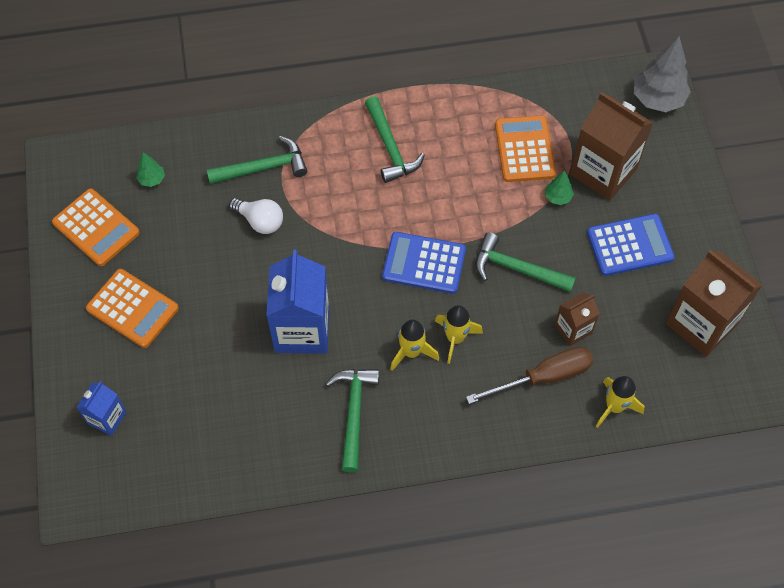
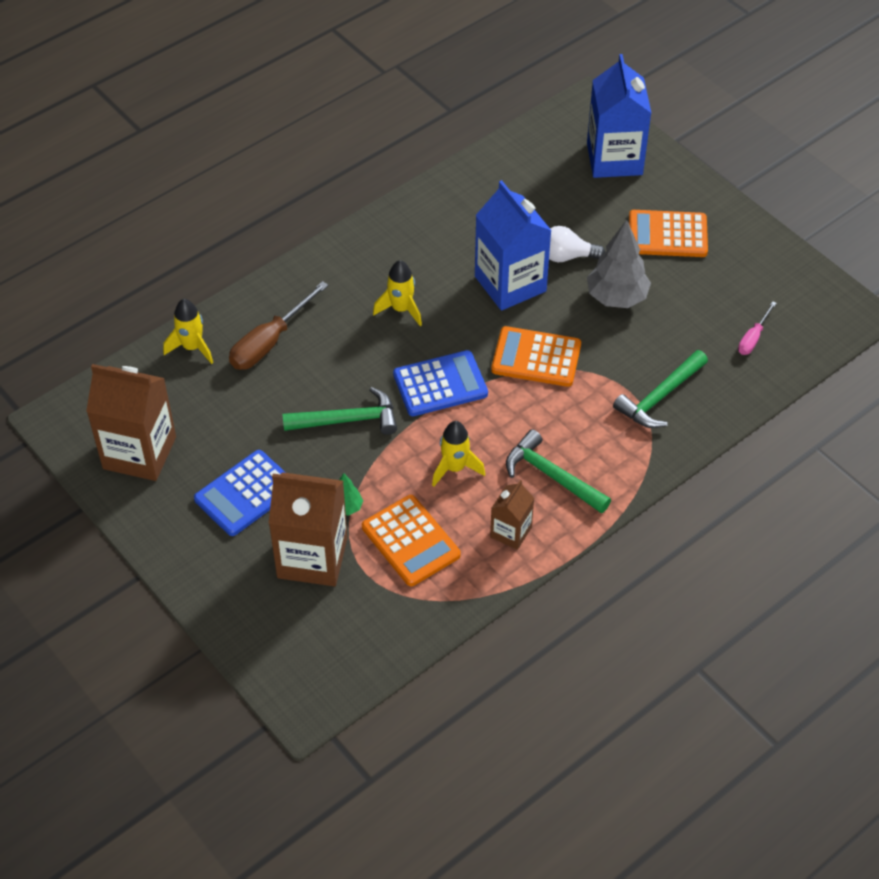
camera: 150 degrees right, 10 degrees down
orange calculator [52,188,140,266] -> orange calculator moved to [491,326,581,387]
blue carton [76,381,127,436] -> blue carton [587,54,651,178], size x1.90
green tree [136,152,165,187] -> pink screwdriver [738,301,777,355]
white light bulb [229,198,283,234] -> white light bulb moved to [549,226,605,262]
green hammer [326,369,379,472] -> none
yellow rocket [435,305,483,364] -> yellow rocket moved to [432,421,485,487]
brown carton [555,292,600,346] -> brown carton moved to [490,480,534,550]
grey tree [634,36,691,112] -> grey tree moved to [587,220,651,308]

